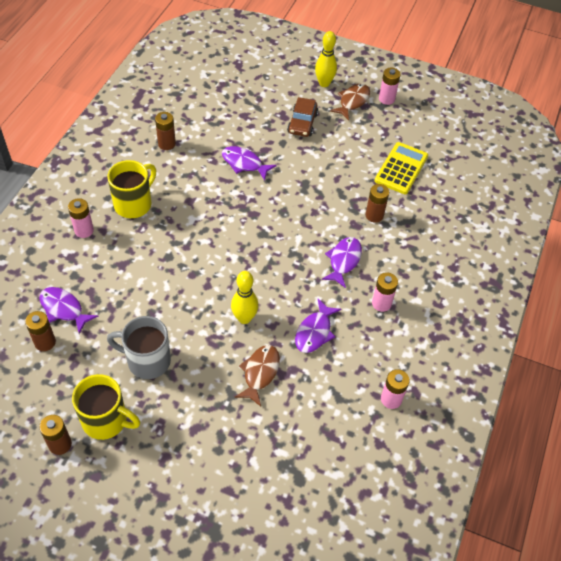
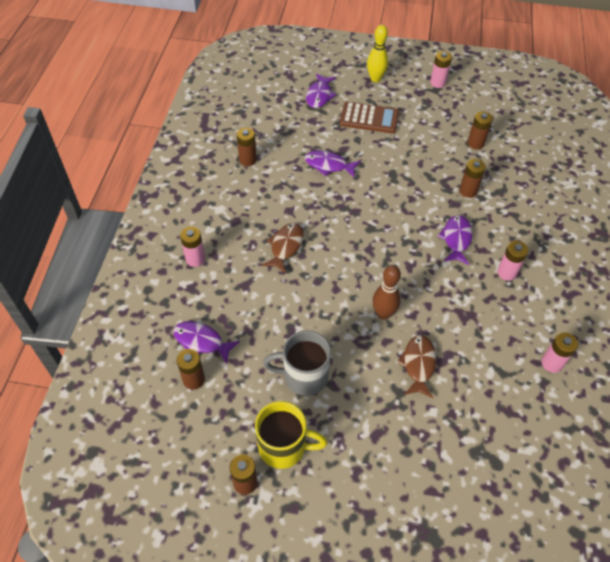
camera: 10 degrees left, 0 degrees up
yellow mug [107,160,156,218] -> none
yellow bowling pin [231,271,259,324] -> brown bowling pin [372,265,401,320]
brown car [287,97,318,137] -> brown calculator [340,102,399,133]
purple fish [295,299,341,353] -> purple fish moved to [306,74,336,108]
brown fish [330,84,370,120] -> brown fish moved to [262,223,303,273]
yellow calculator [375,142,428,194] -> brown battery [467,111,493,150]

